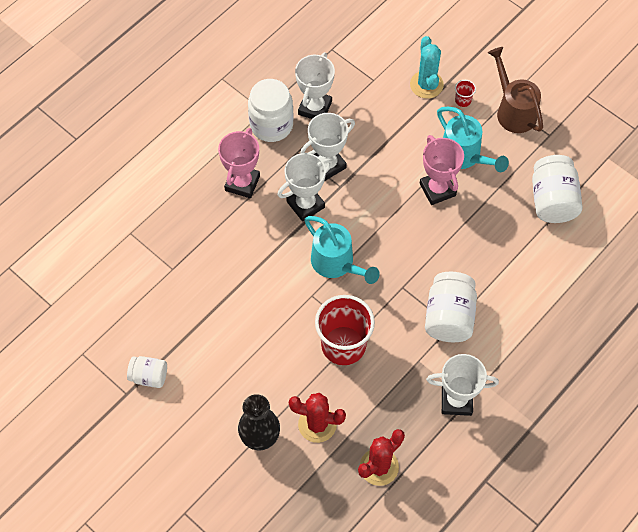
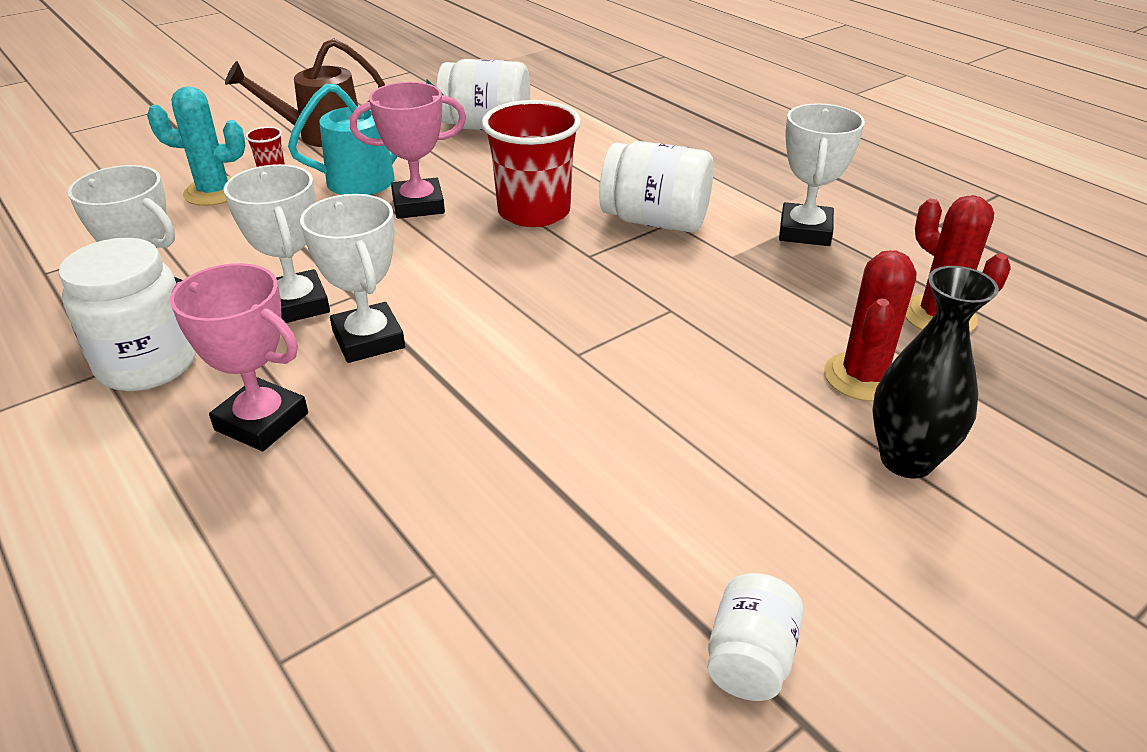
camera: 80 degrees left, 25 degrees down
turquoise watering can [304,216,380,284] -> none
red cup [315,295,375,365] -> red cup moved to [482,100,581,227]

